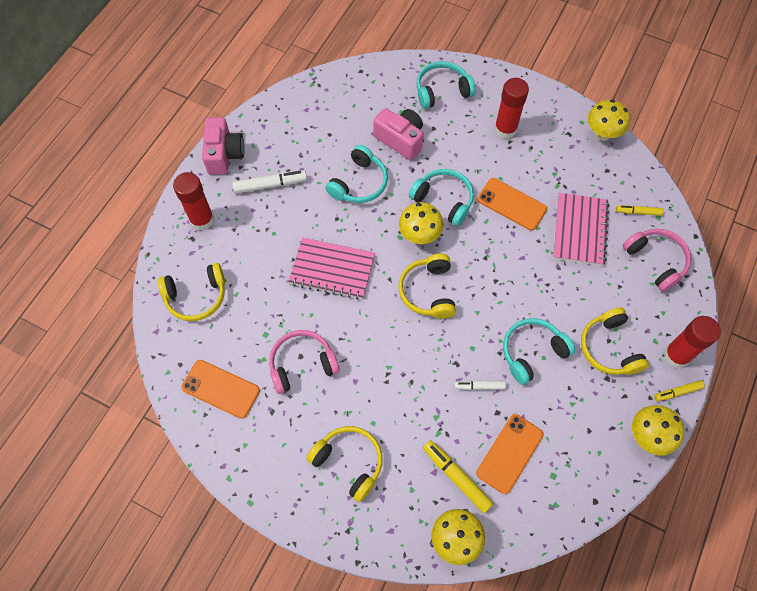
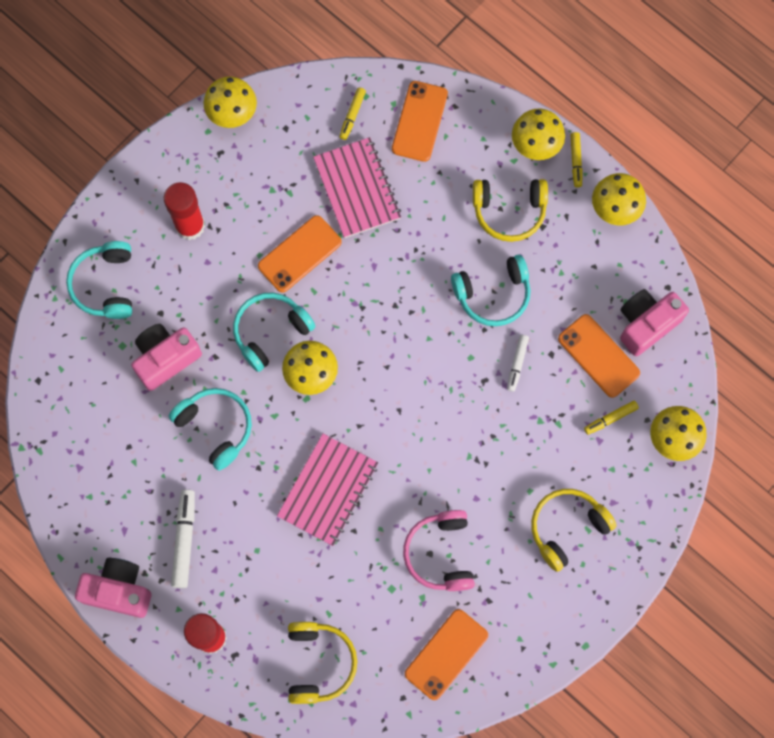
camera: 75 degrees left, 10 degrees up
yellow headphones [398,254,456,319] -> none
yellow marker [423,440,494,513] -> yellow marker [584,401,639,435], size x0.62
turquoise headphones [503,318,575,385] -> turquoise headphones turned 90 degrees counterclockwise [451,255,531,326]
pink notebook [553,193,610,266] -> pink notebook turned 45 degrees clockwise [313,137,401,238]
pink headphones [623,229,692,292] -> orange phone [392,81,448,162]
red glue stick [663,316,721,368] -> yellow mushroom [512,108,565,160]
none -> pink camera [620,289,689,356]

